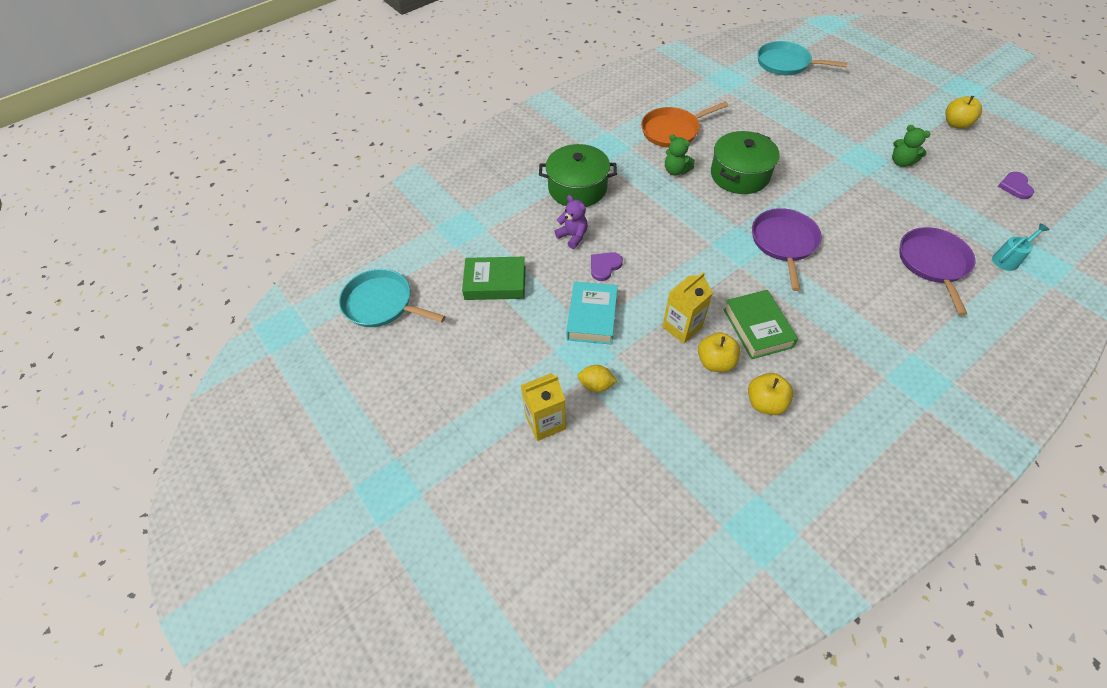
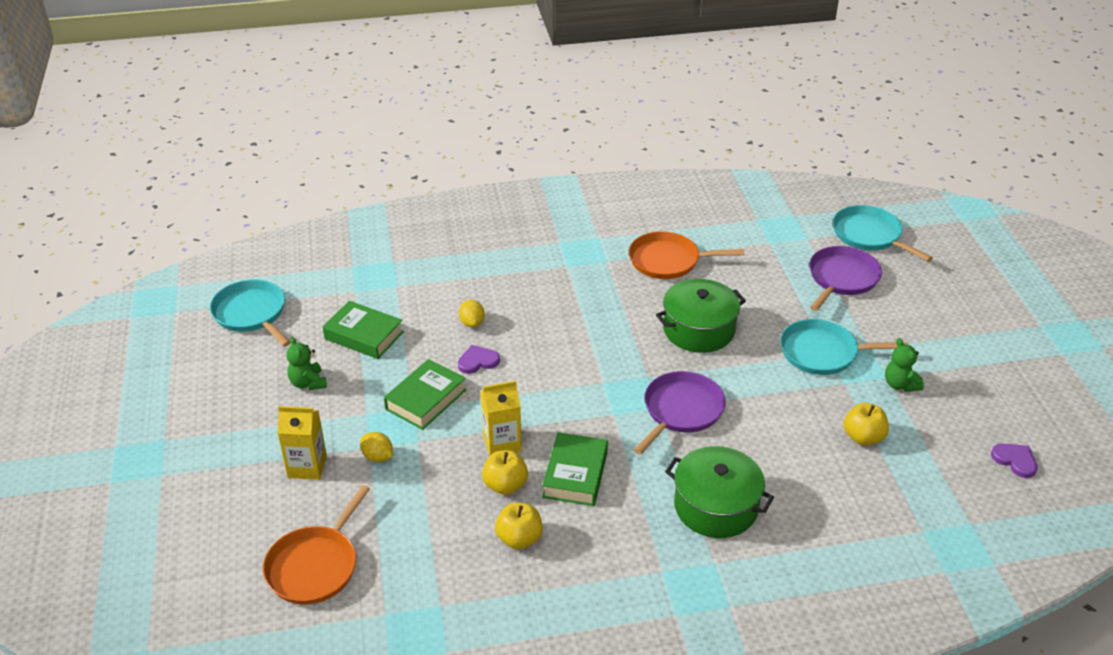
camera: 25 degrees right, 15 degrees down
green pot [539,144,617,207] -> green pot moved to [665,446,774,538]
purple teddy bear [554,195,588,249] -> yellow lemon [459,300,485,327]
turquoise book [566,282,618,345] -> green book [384,359,466,430]
green teddy bear [665,134,695,176] -> green teddy bear moved to [286,337,327,390]
purple pan [899,227,975,316] -> purple pan moved to [810,246,882,311]
yellow apple [945,96,982,129] -> yellow apple moved to [844,403,889,446]
turquoise watering can [992,223,1049,271] -> none
purple heart [998,172,1034,199] -> purple heart turned 105 degrees clockwise [991,443,1038,478]
none -> orange pan [263,485,370,605]
none -> turquoise pan [780,319,909,375]

